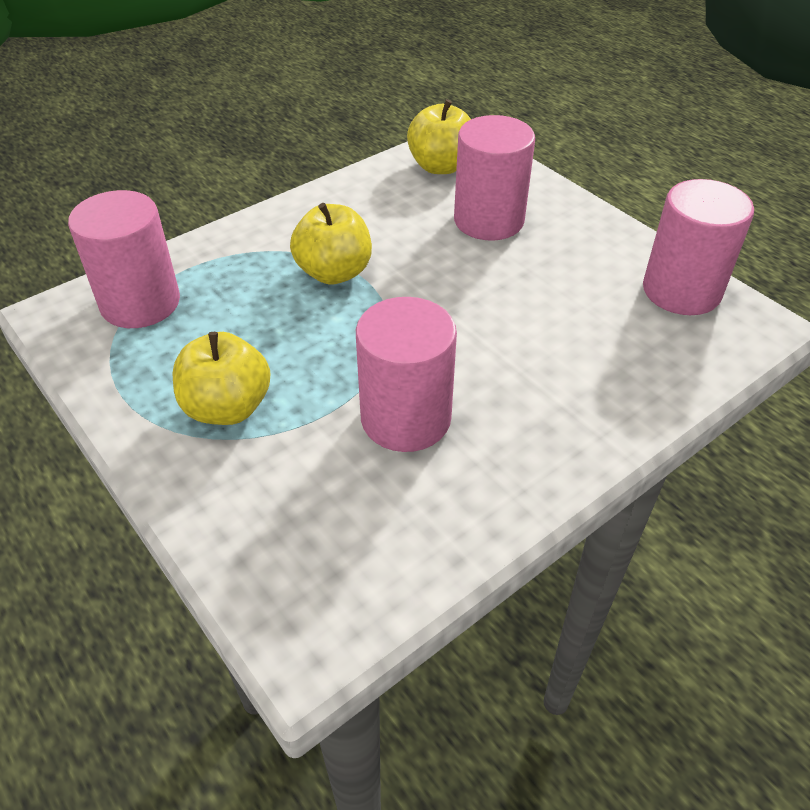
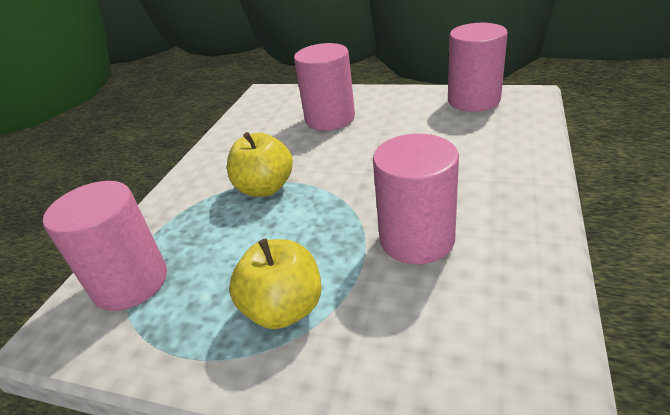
camera: 30 degrees left, 10 degrees down
yellow apple [407,99,471,174] -> none

